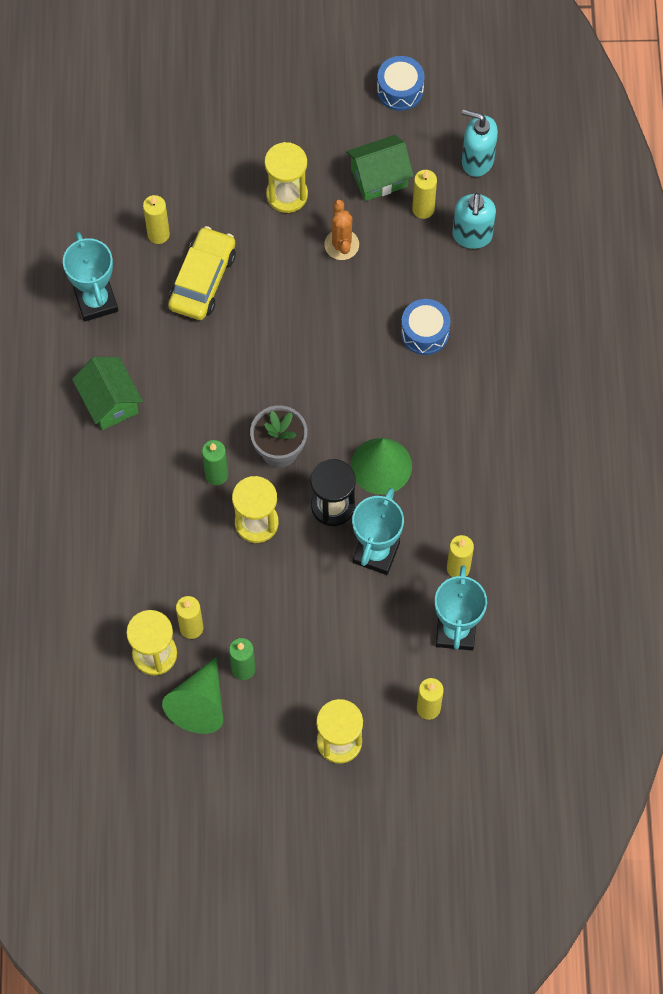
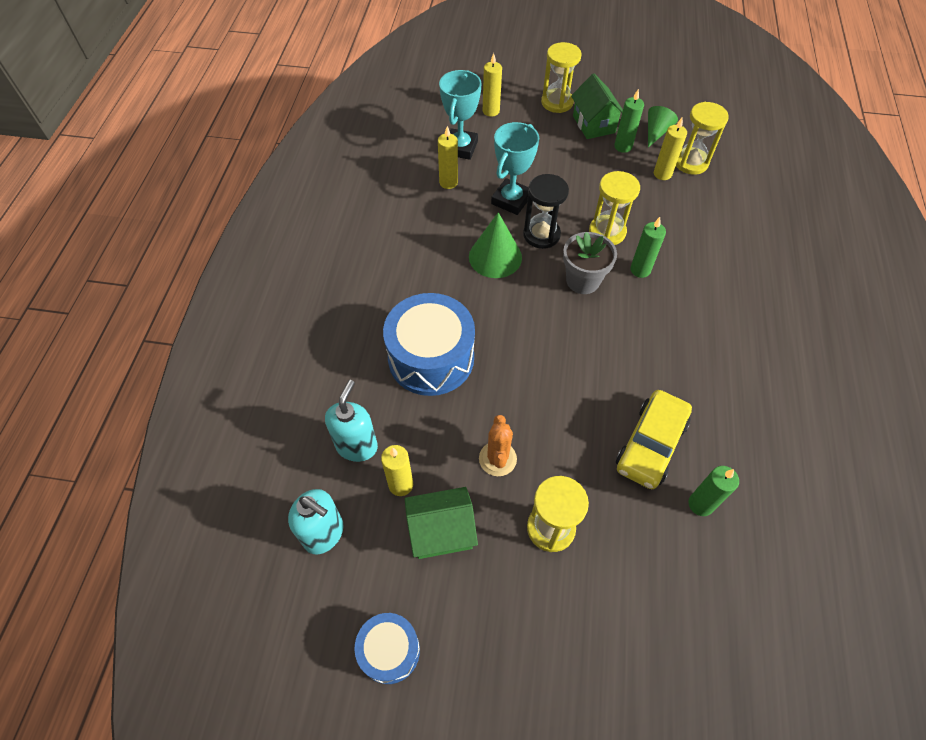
camera: 170 degrees left, 10 degrees down
turquoise trophy [63,232,118,322] -> none
green house [72,357,143,430] -> green house moved to [571,74,623,139]
yellow candle [143,195,170,244] -> green candle [689,466,739,516]
green cone [162,657,223,734] -> green cone [648,106,678,148], size x0.66
blue drum [401,299,451,355] -> blue drum [383,293,475,396], size x1.81

